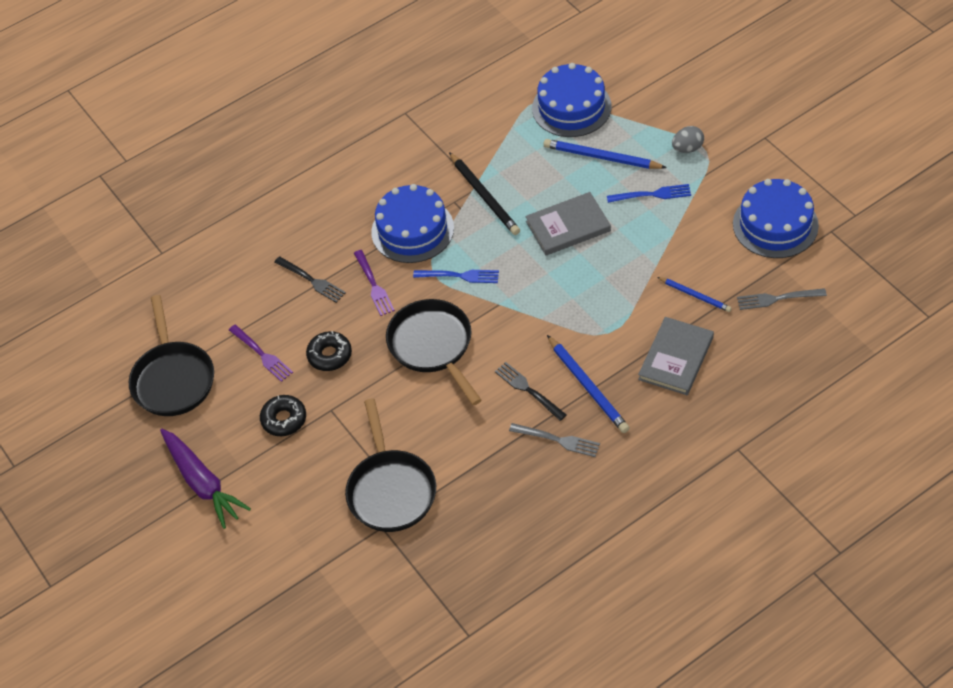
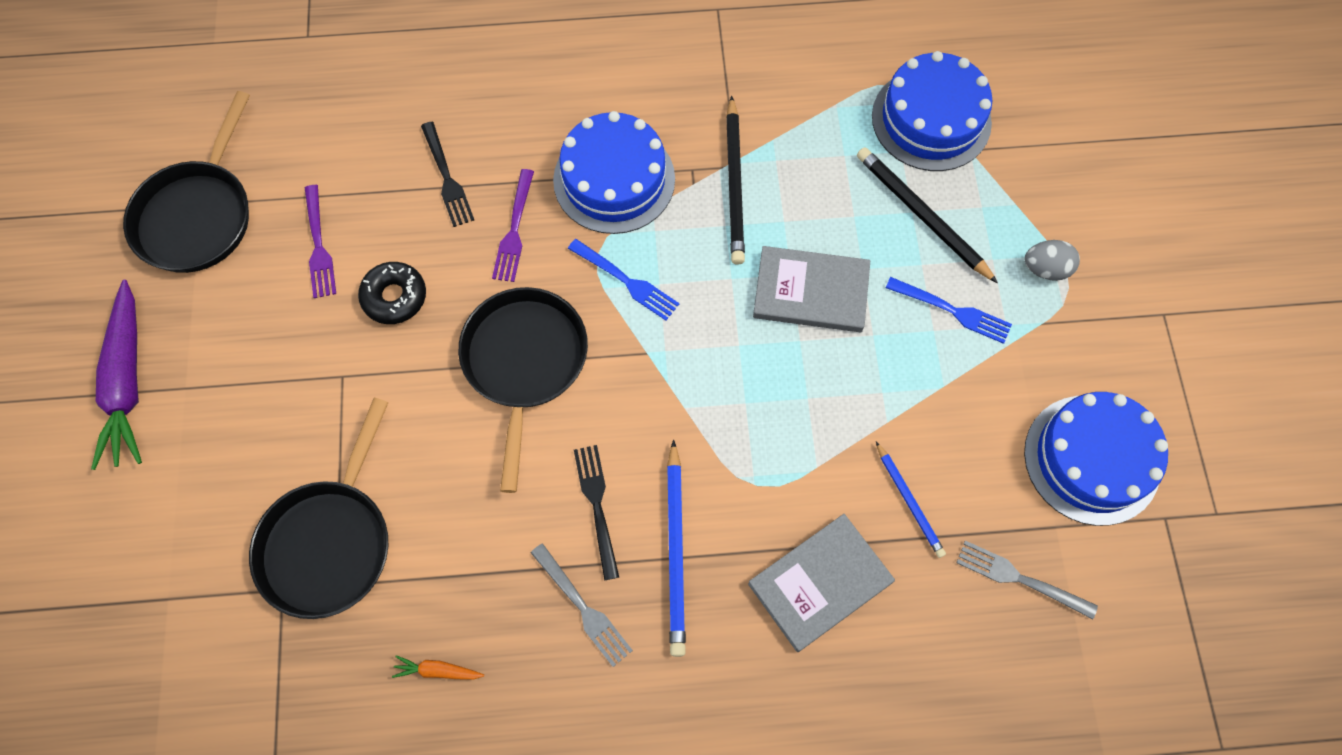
camera: 25 degrees right, 15 degrees up
black donut [260,395,306,436] -> none
blue pencil [543,139,667,169] -> black pencil [857,147,998,283]
none -> orange carrot [392,655,484,680]

